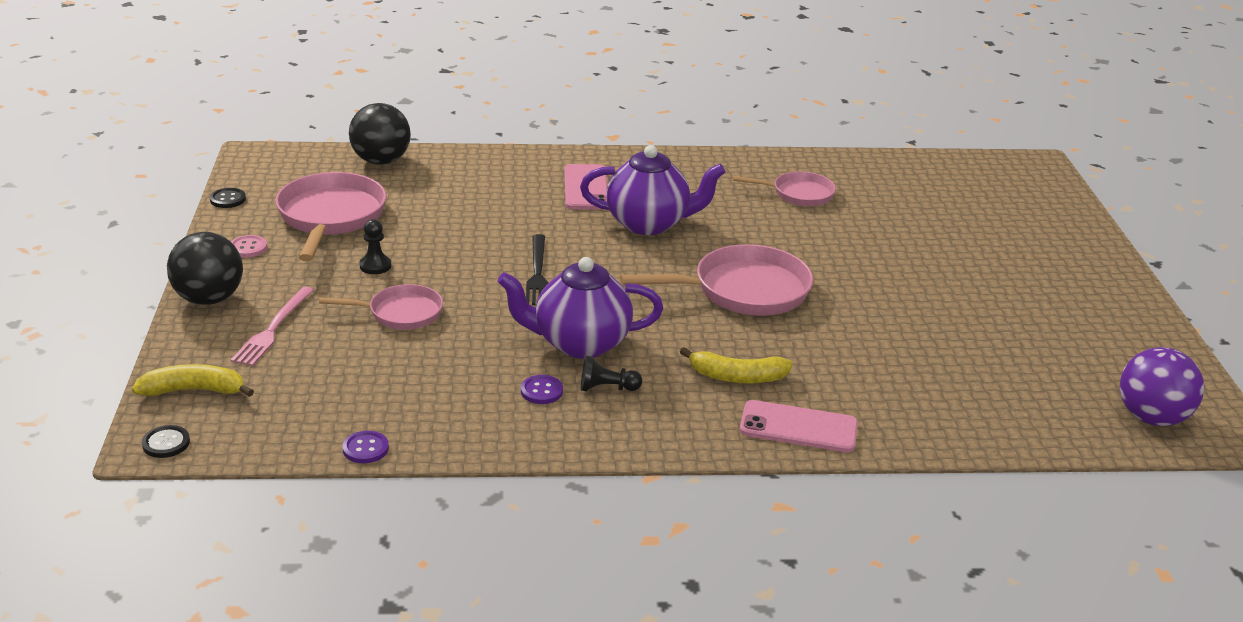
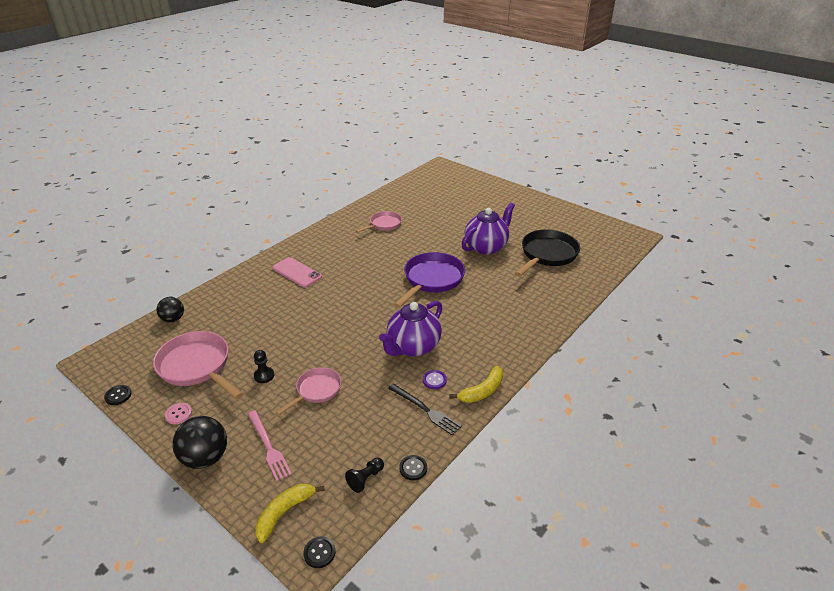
camera: 45 degrees left, 5 degrees up
purple button [343,431,389,463] -> black button [399,455,427,480]
black ball [349,103,411,164] -> black ball [156,297,184,322], size x0.64
black fork [526,234,549,305] -> black fork moved to [388,384,462,435]
purple teapot [580,145,725,235] -> purple teapot moved to [462,203,515,255]
black pawn [581,356,642,391] -> black pawn moved to [345,458,384,493]
pink pan [620,244,813,316] -> purple pan [394,252,465,308]
yellow banana [680,347,792,384] -> yellow banana moved to [449,366,503,403]
pink phone [740,400,858,452] -> none
purple ball [1120,347,1204,426] -> none
none -> black pan [515,230,580,276]

